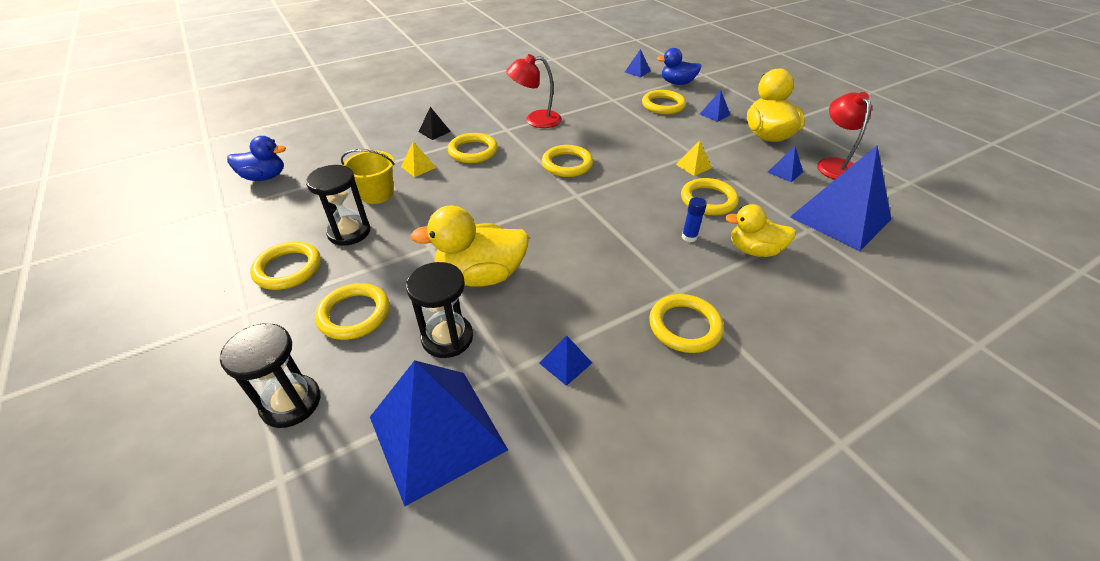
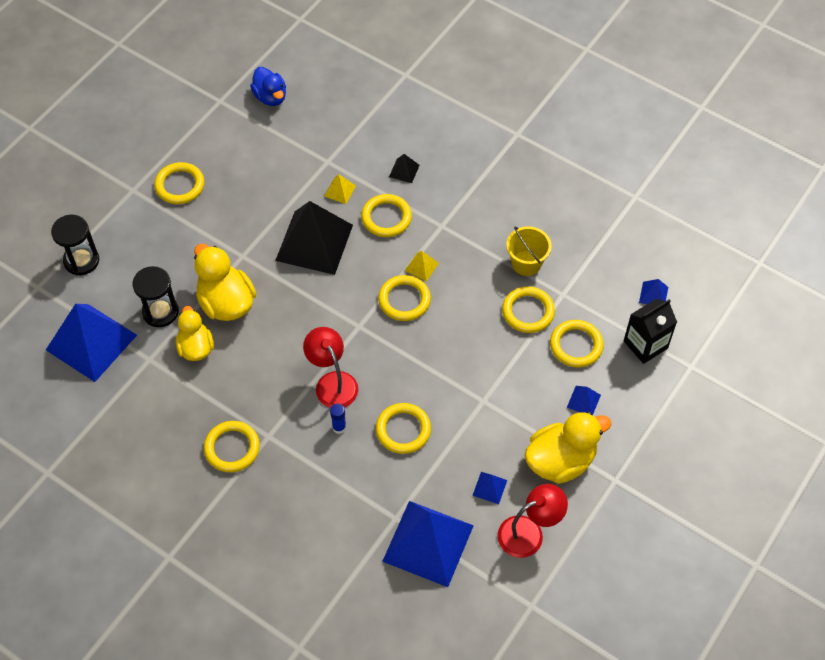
camera: 65 degrees right, 15 degrees up
black hourglass [306,165,371,246] -> none
yellow ring [315,283,389,340] -> yellow ring moved to [502,286,555,333]
yellow bucket [341,149,395,204] -> yellow bucket moved to [506,226,552,276]
red lamp [506,54,562,128] -> red lamp moved to [303,327,358,408]
blue pyramid [539,336,592,386] -> none
blue duck [657,48,701,85] -> black carton [624,299,677,364]
yellow pyramid [676,140,712,176] -> yellow pyramid moved to [405,251,439,281]
yellow duck [725,204,796,257] -> yellow duck moved to [176,306,214,361]
none -> black pyramid [275,201,353,275]

